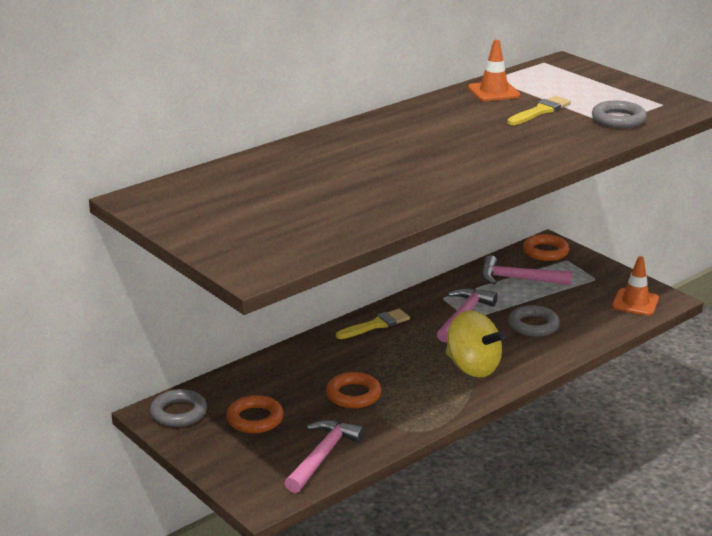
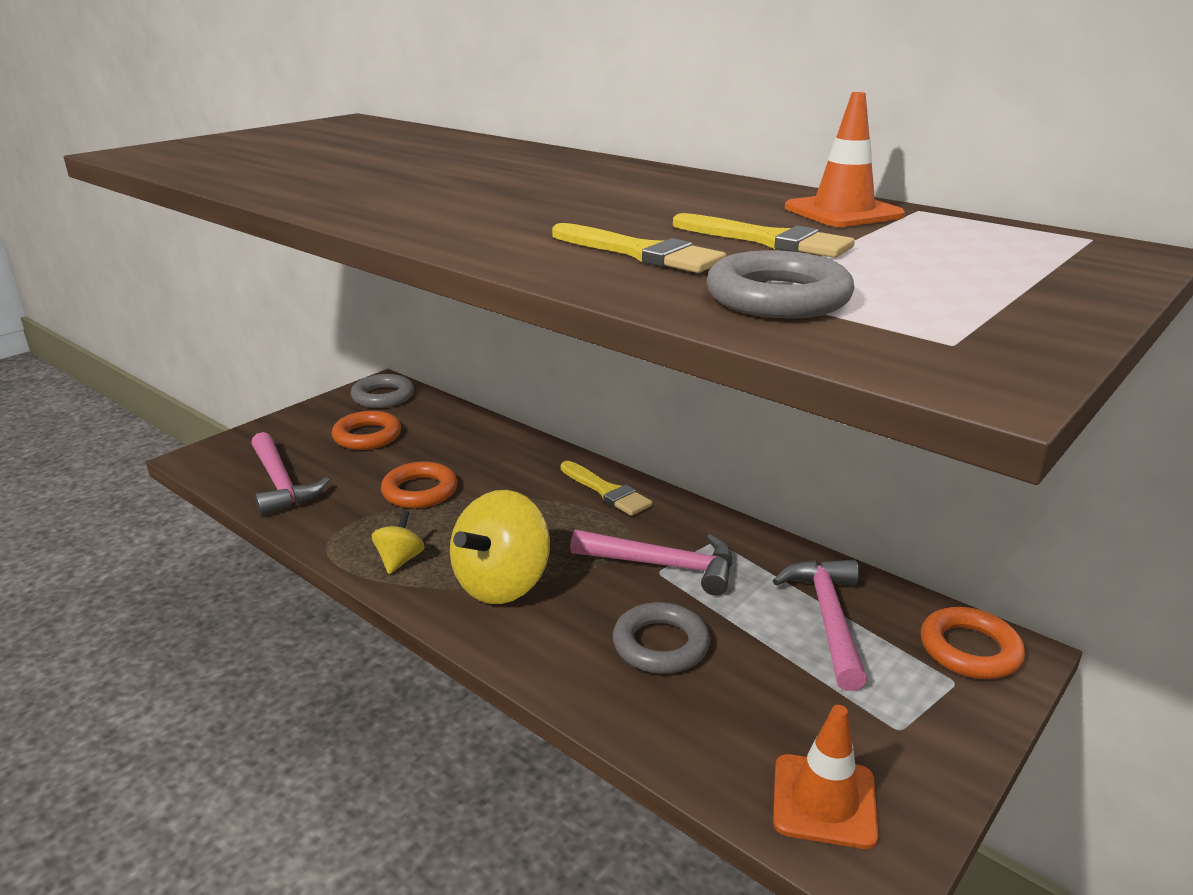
camera: 80 degrees right, 0 degrees up
pink hammer [285,420,365,493] -> pink hammer turned 45 degrees clockwise [251,432,330,516]
none -> yellow spinning top [372,511,424,574]
none -> yellow brush [552,223,726,273]

